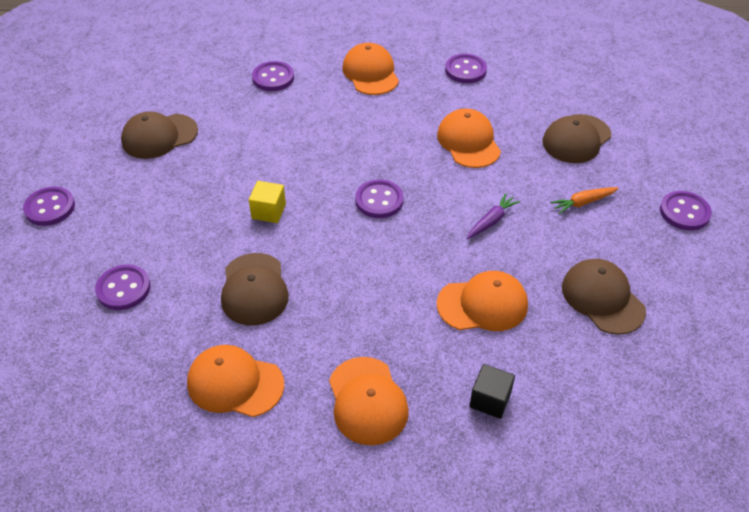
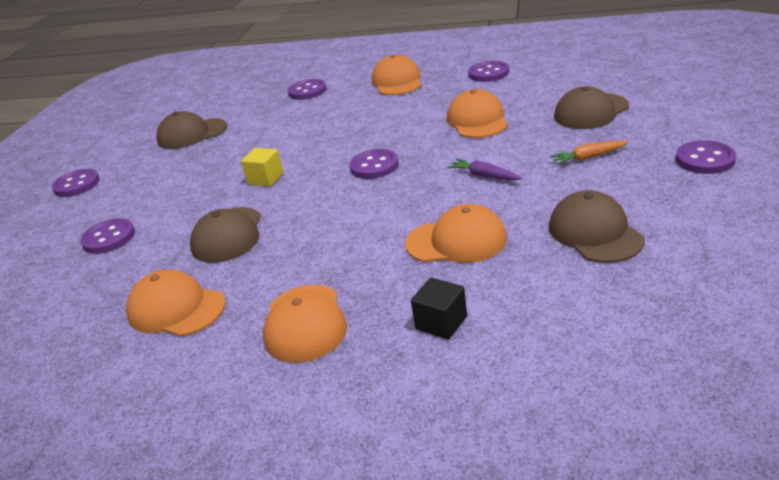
camera: 15 degrees right, 15 degrees down
purple carrot [467,193,520,239] -> purple carrot turned 105 degrees counterclockwise [447,159,522,181]

